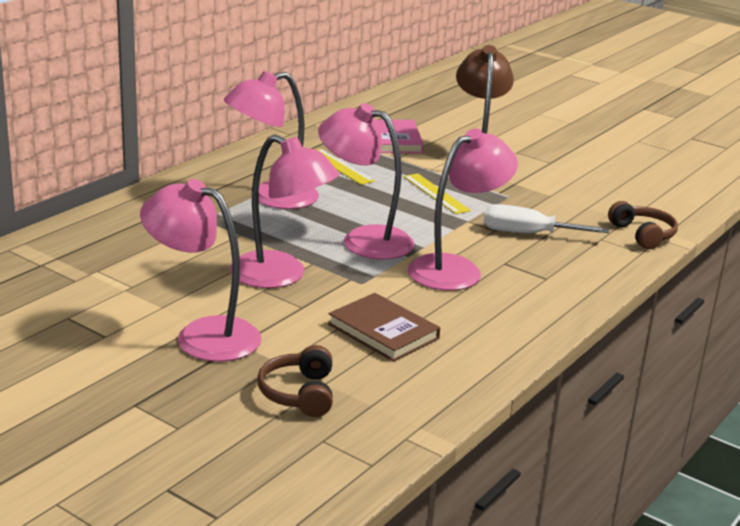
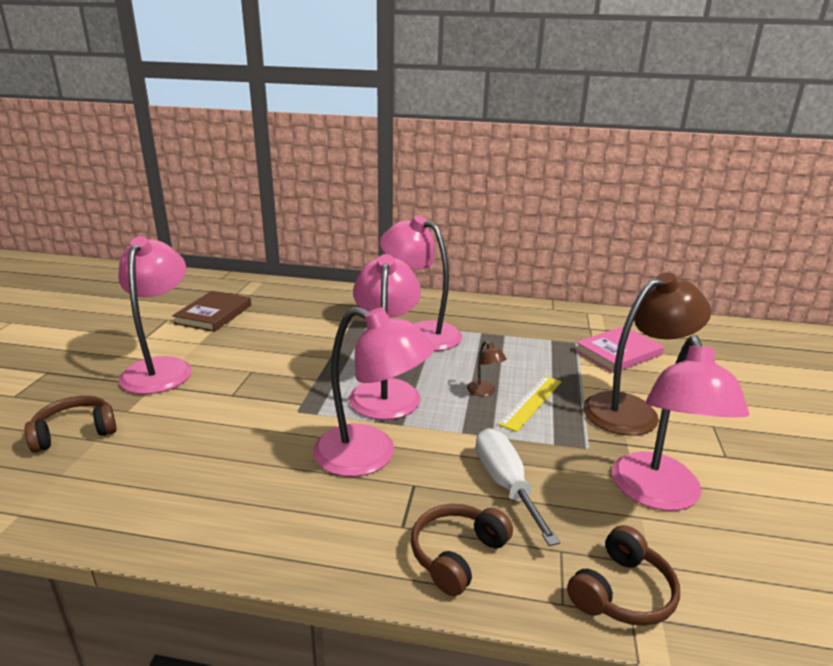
camera: 65 degrees right, 0 degrees up
pink lamp [230,135,339,288] -> pink lamp moved to [612,335,749,511]
yellow ruler [316,149,375,185] -> none
brown book [328,293,440,362] -> brown book moved to [172,291,251,332]
none -> brown headphones [411,504,513,596]
none -> brown lamp [467,341,507,396]

